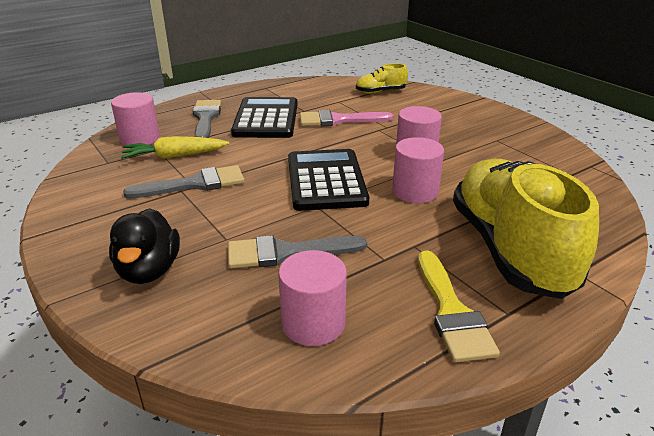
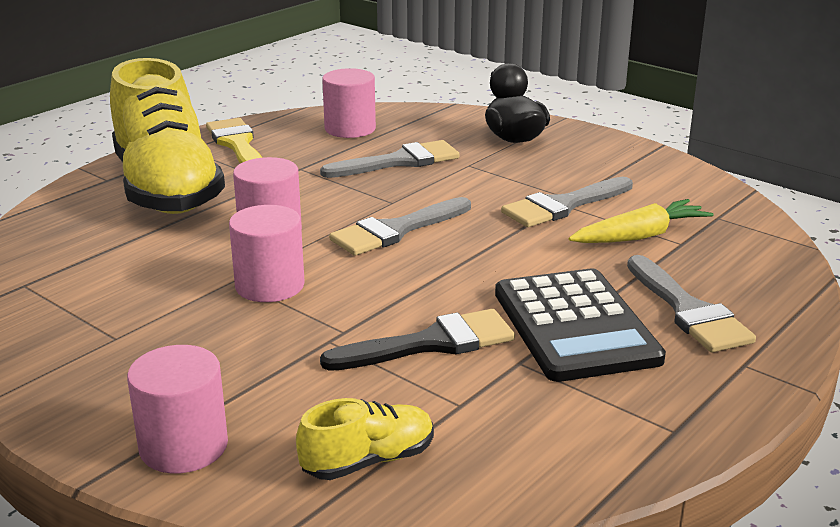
camera: 165 degrees right, 5 degrees down
pink cylinder [111,92,160,145] -> pink cylinder moved to [127,345,228,473]
black calculator [288,149,369,211] -> grey brush [329,197,471,256]
pink brush [300,110,393,126] -> black brush [320,309,515,371]

